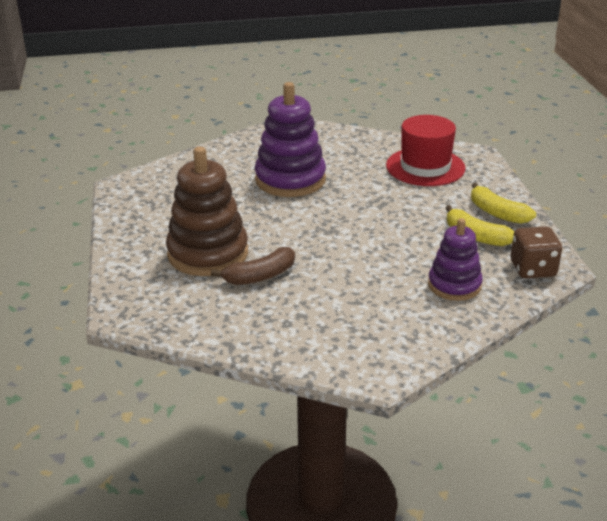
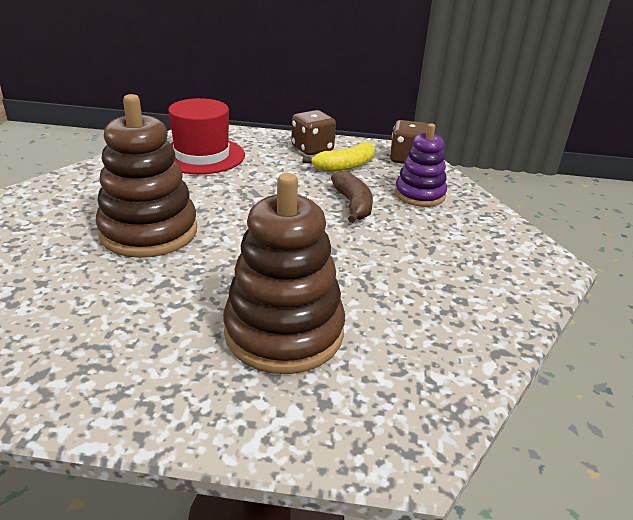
camera: 75 degrees left, 0 degrees up
brown banana [211,247,295,285] -> brown banana moved to [331,171,373,223]
purple stacking toy [255,82,326,197] -> brown stacking toy [96,94,197,258]
yellow banana [471,183,536,224] -> brown dice [291,110,336,155]

